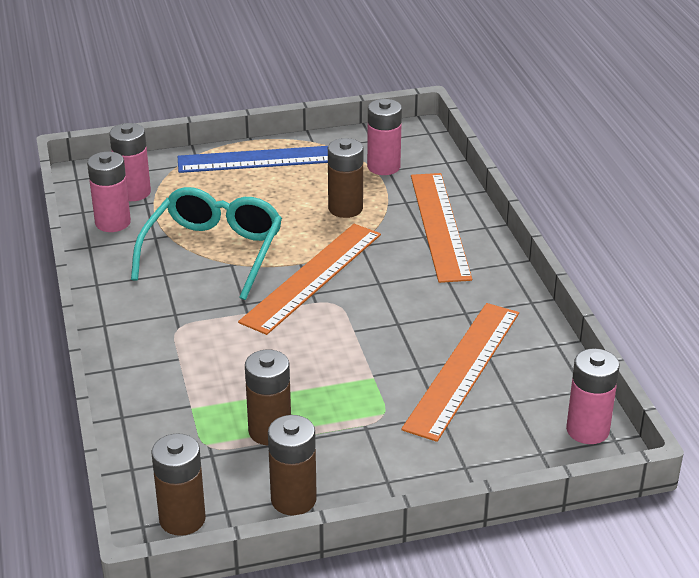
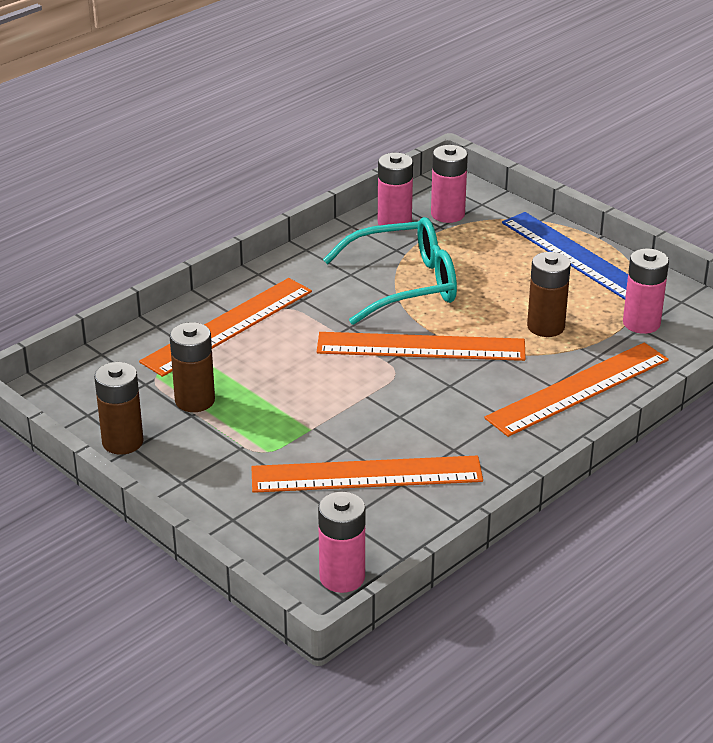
camera: 60 degrees right, 0 degrees up
brown battery [151,433,206,536] -> none
none -> orange ruler [139,278,312,377]

